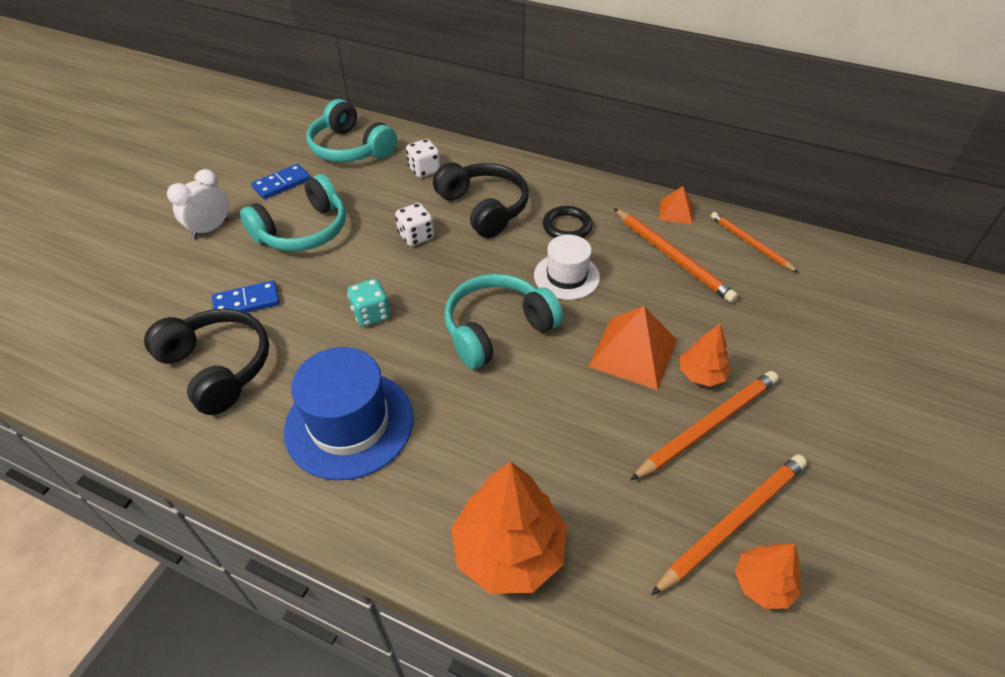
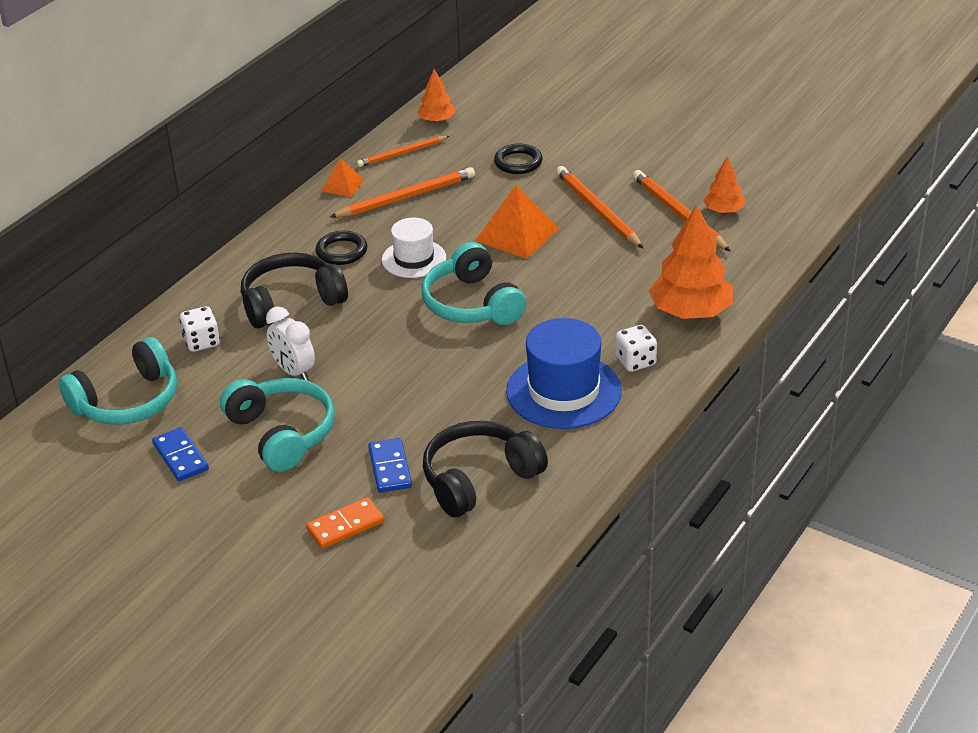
camera: 80 degrees left, 10 degrees down
white clock [167,169,229,239] -> white clock moved to [266,306,315,381]
turquoise dice [347,279,390,327] -> none
white dice [395,203,434,246] -> white dice moved to [615,325,657,372]
orange tree [680,324,731,386] -> orange tree moved to [418,69,456,123]
none -> orange domino [306,497,384,549]
none -> black ring [494,144,543,174]

